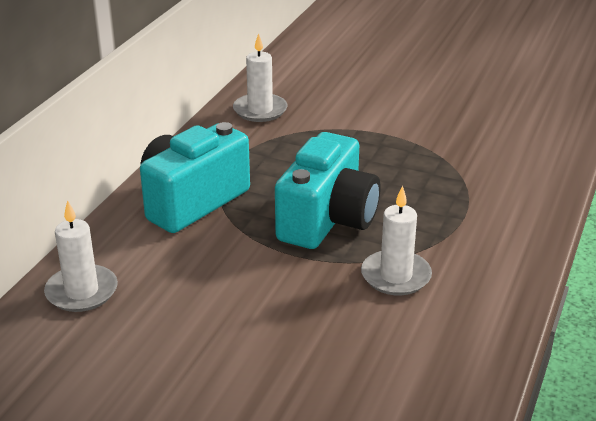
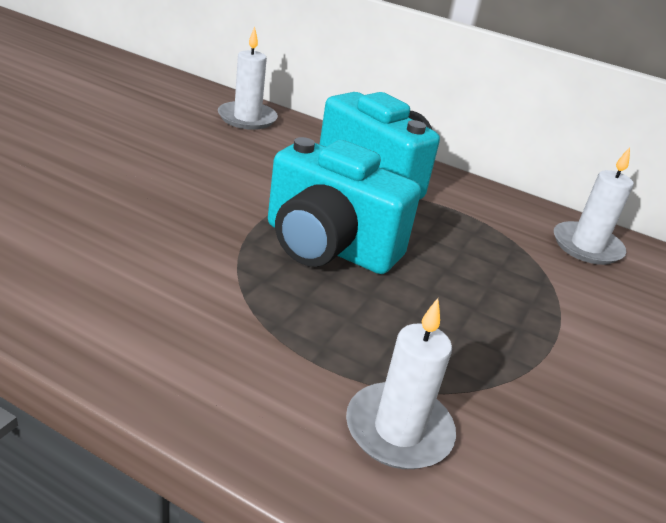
camera: 90 degrees right, 0 degrees up
white candle [361,185,432,295] -> white candle moved to [346,298,456,469]

